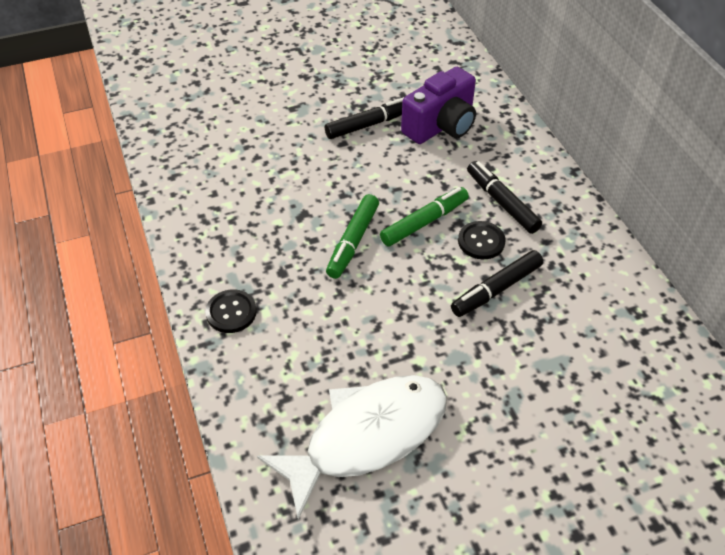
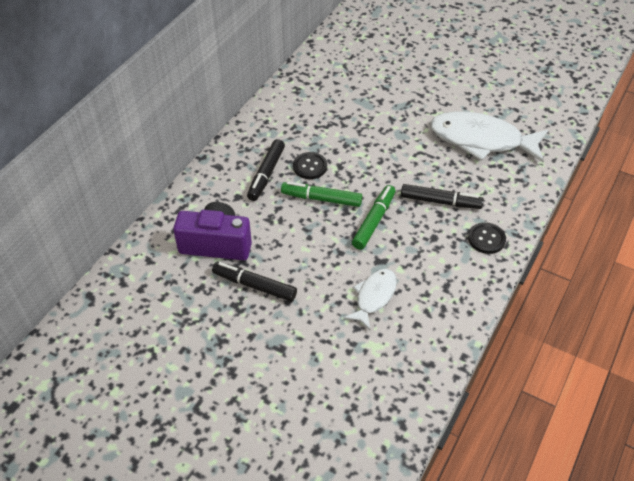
camera: 130 degrees left, 0 degrees up
green marker [326,194,379,279] -> green marker turned 45 degrees counterclockwise [352,185,396,250]
black marker [451,250,543,317] -> black marker moved to [401,184,484,209]
none -> white fish [344,269,397,330]

